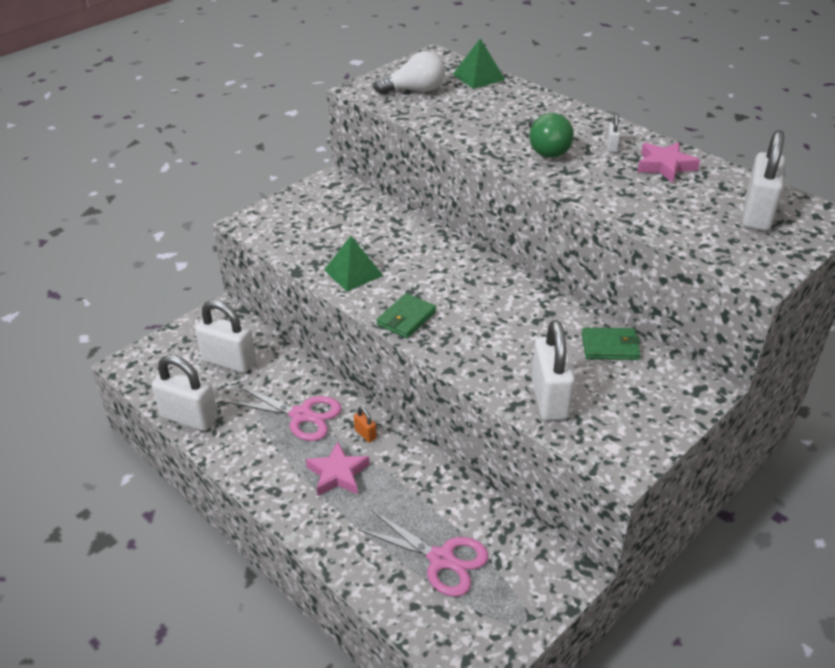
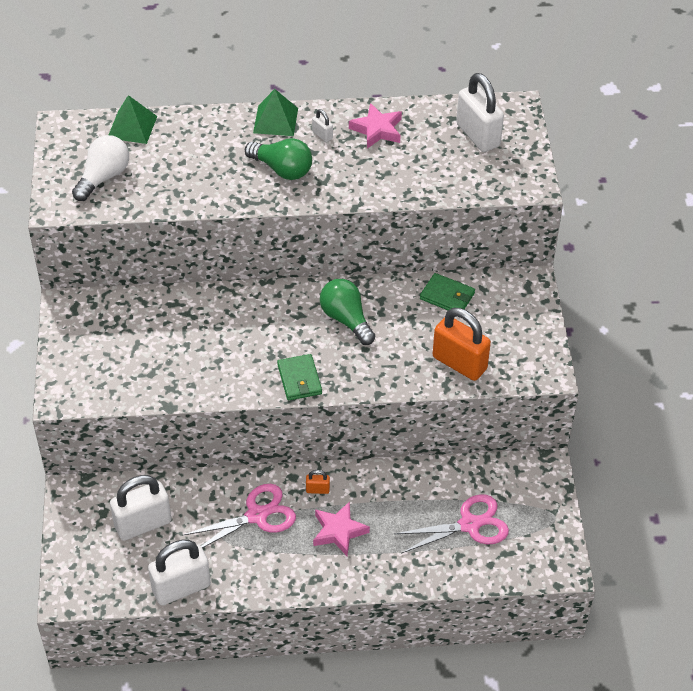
camera: 50 degrees left, 10 degrees up
green pyramid [324,236,383,291] -> green pyramid moved to [253,89,298,136]
white padlock [532,320,575,421] -> orange padlock [433,308,491,381]
green wallet [582,328,641,360] -> green wallet turned 75 degrees clockwise [420,273,475,310]
none -> green light bulb [320,279,375,345]

